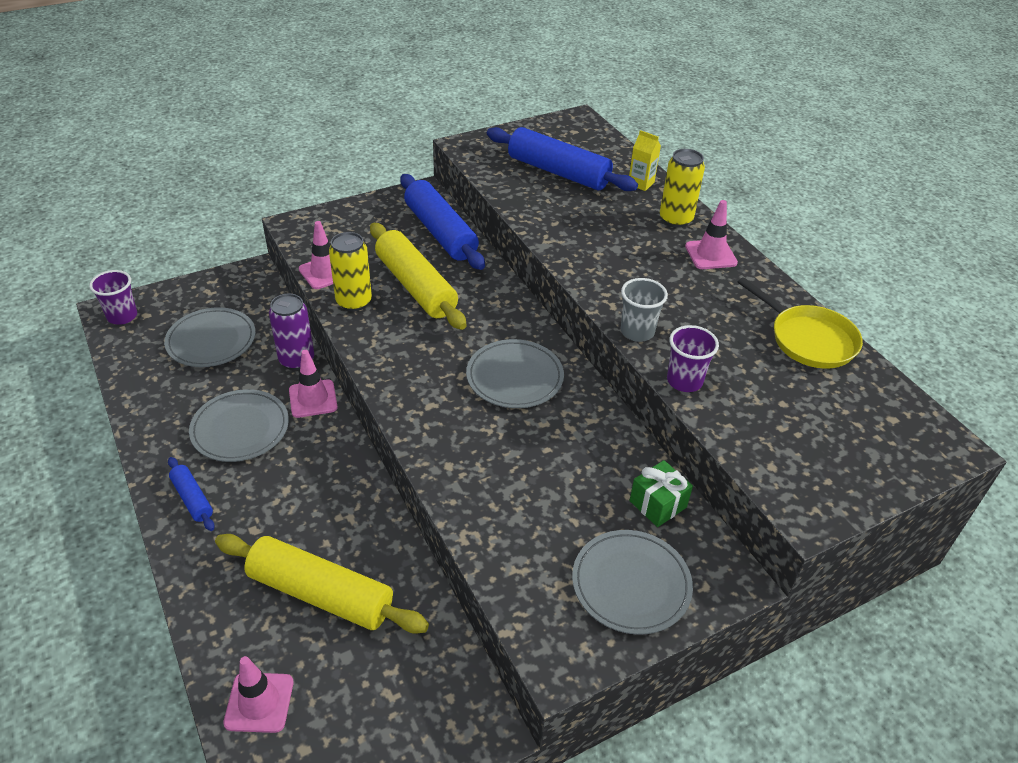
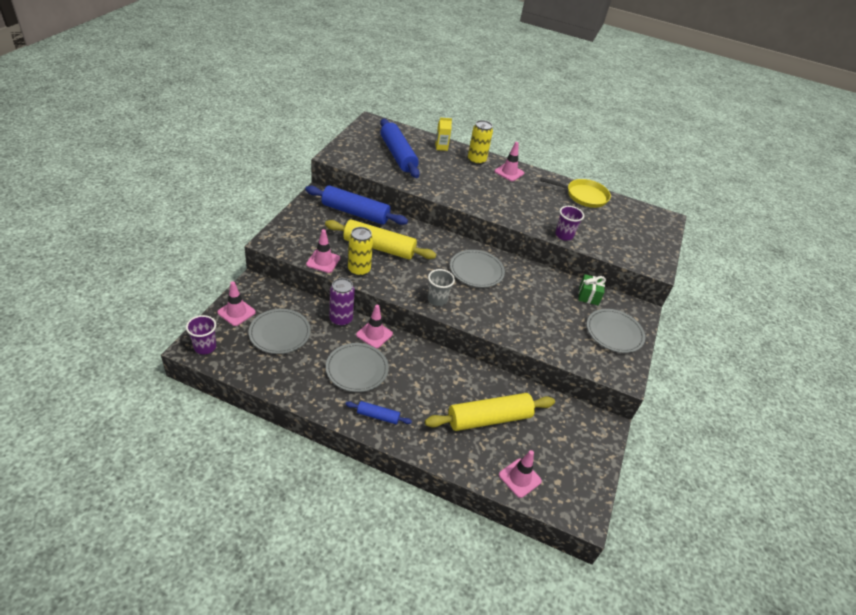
camera: 45 degrees left, 0 degrees up
blue rolling pin [487,127,638,191] -> blue rolling pin turned 75 degrees clockwise [380,119,420,178]
grey cup [621,278,668,342] -> grey cup moved to [428,269,455,306]
none -> pink traffic cone [217,281,256,326]

